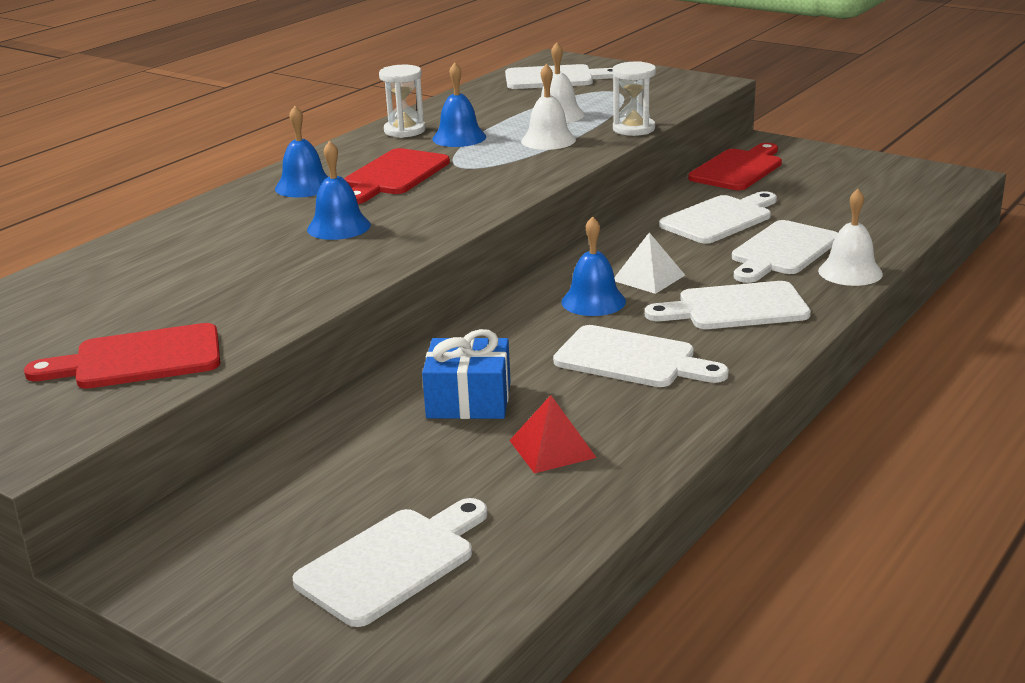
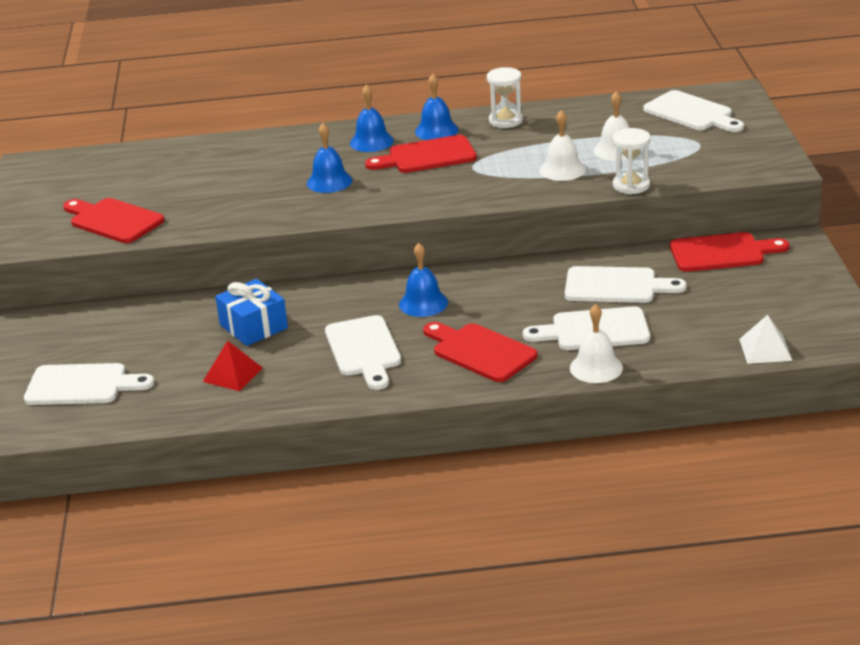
camera: 50 degrees right, 5 degrees up
blue bell [432,62,486,147] -> blue bell moved to [415,74,458,140]
white pyramid [614,233,685,294] -> white pyramid moved to [739,315,792,364]
white cutting board [645,281,811,329] -> red cutting board [423,322,537,382]

